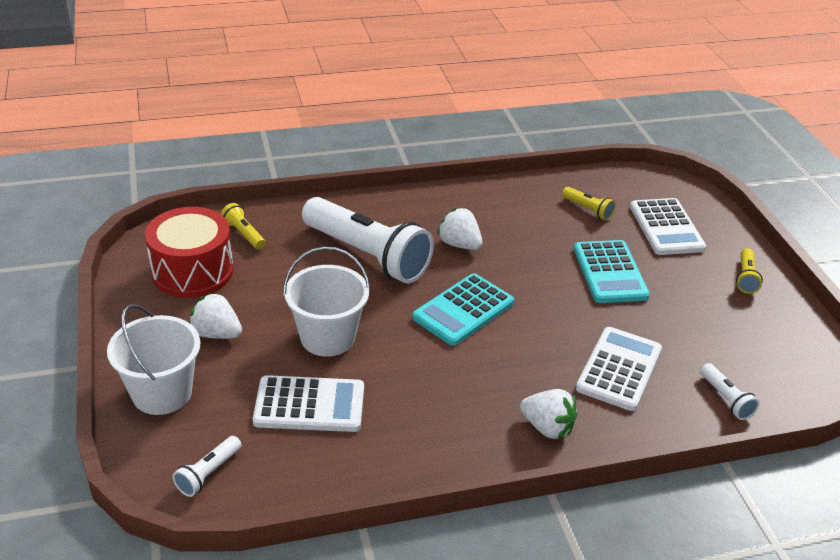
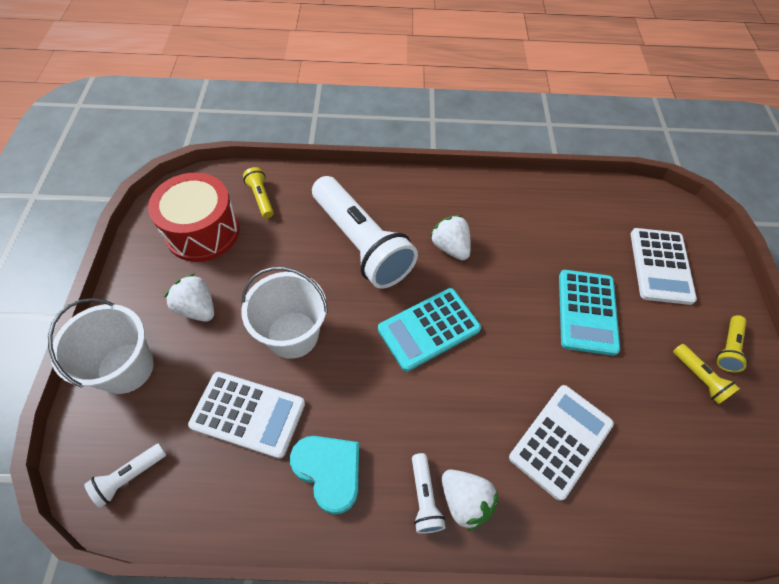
camera: 15 degrees right, 20 degrees up
yellow flashlight [562,187,616,221] -> yellow flashlight moved to [673,344,740,405]
white flashlight [701,363,760,420] -> white flashlight moved to [412,453,446,534]
none -> turquoise heart [290,436,359,515]

